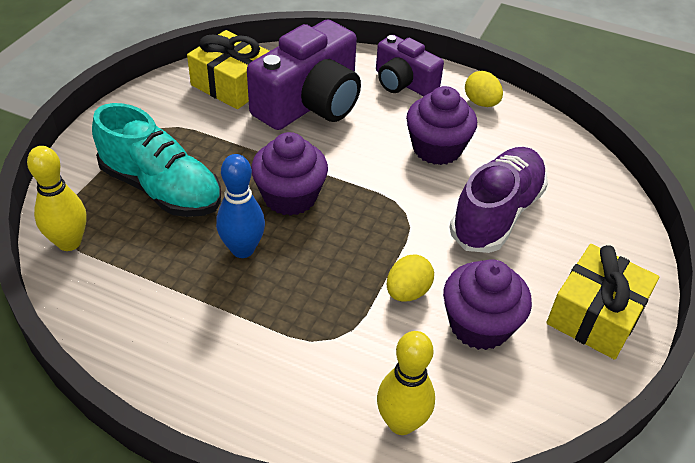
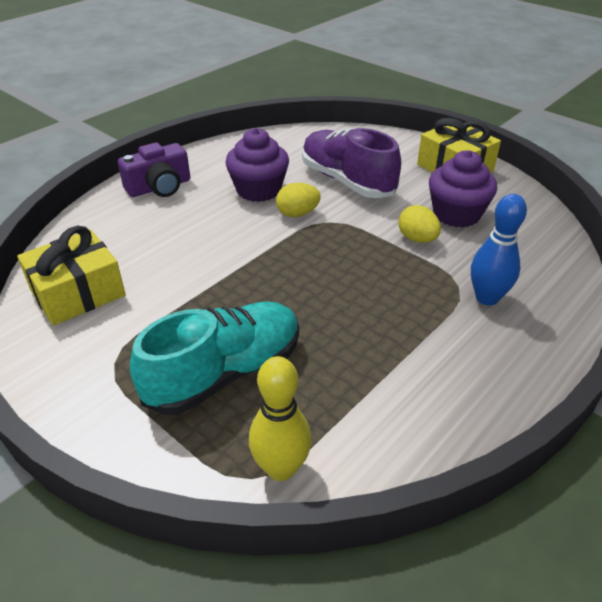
camera: 70 degrees left, 5 degrees down
blue bowling pin [216,154,265,258] -> blue bowling pin moved to [471,194,527,306]
purple camera [247,20,361,130] -> none
purple cupcake [251,132,328,216] -> none
yellow bowling pin [377,331,435,435] -> none
yellow egg [465,71,503,107] -> yellow egg moved to [276,183,321,217]

